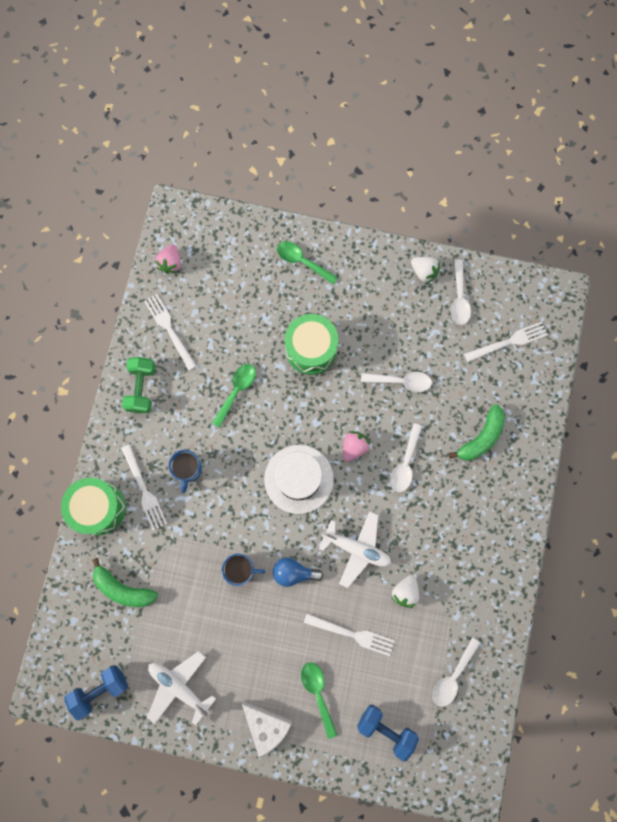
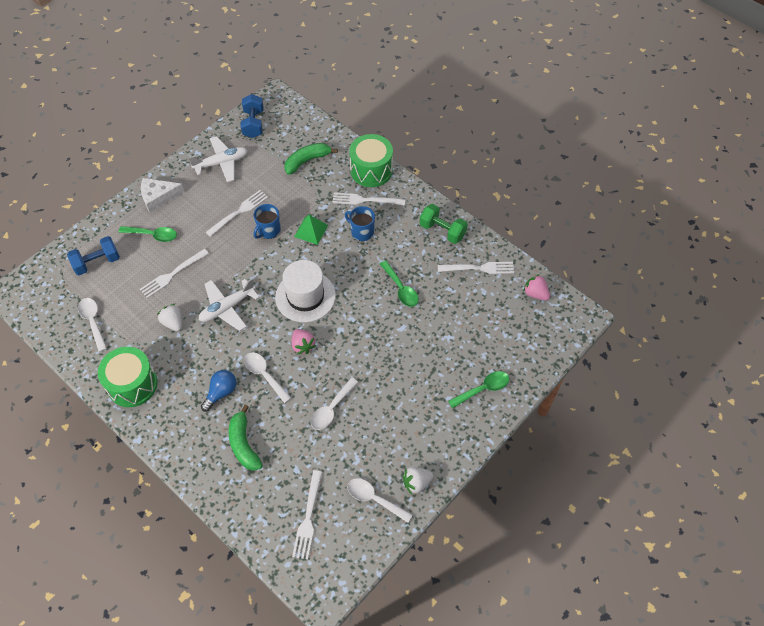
camera: 120 degrees right, 20 degrees down
blue light bulb [273,558,323,587] -> blue light bulb moved to [201,370,236,412]
green drum [284,314,338,375] -> green drum moved to [98,347,158,407]
none -> white fork [206,190,268,237]
none -> green pyramid [294,215,328,245]

